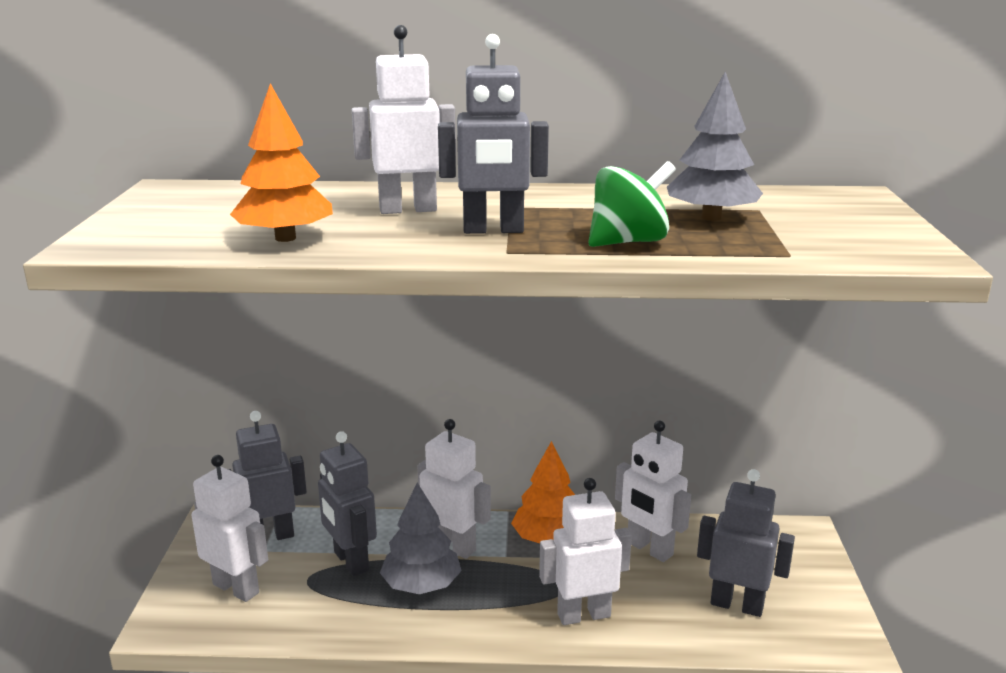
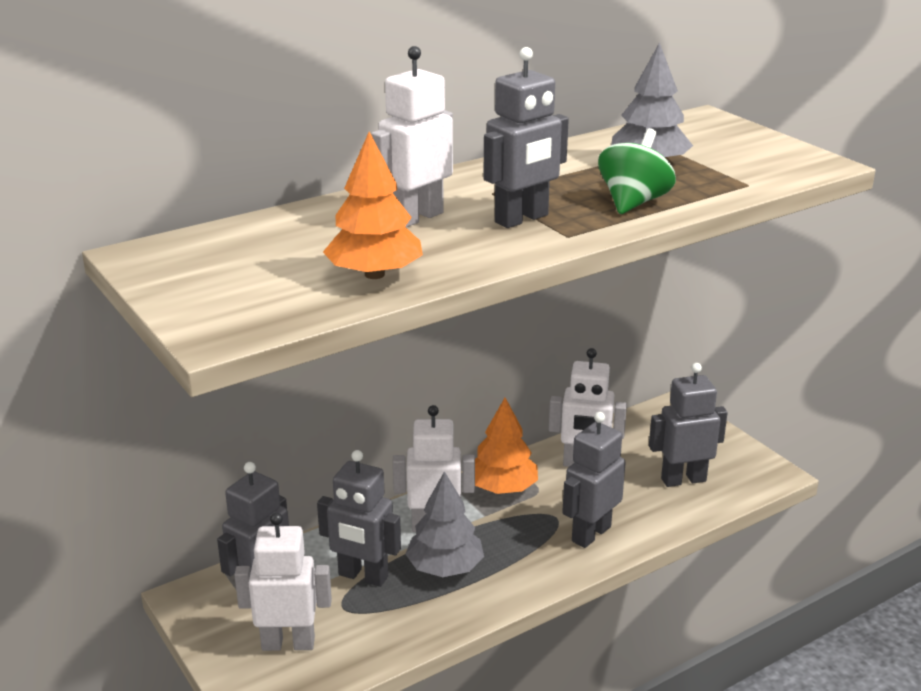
camera: 35 degrees left, 5 degrees up
white robot [539,478,632,625] -> grey robot [562,412,626,548]

